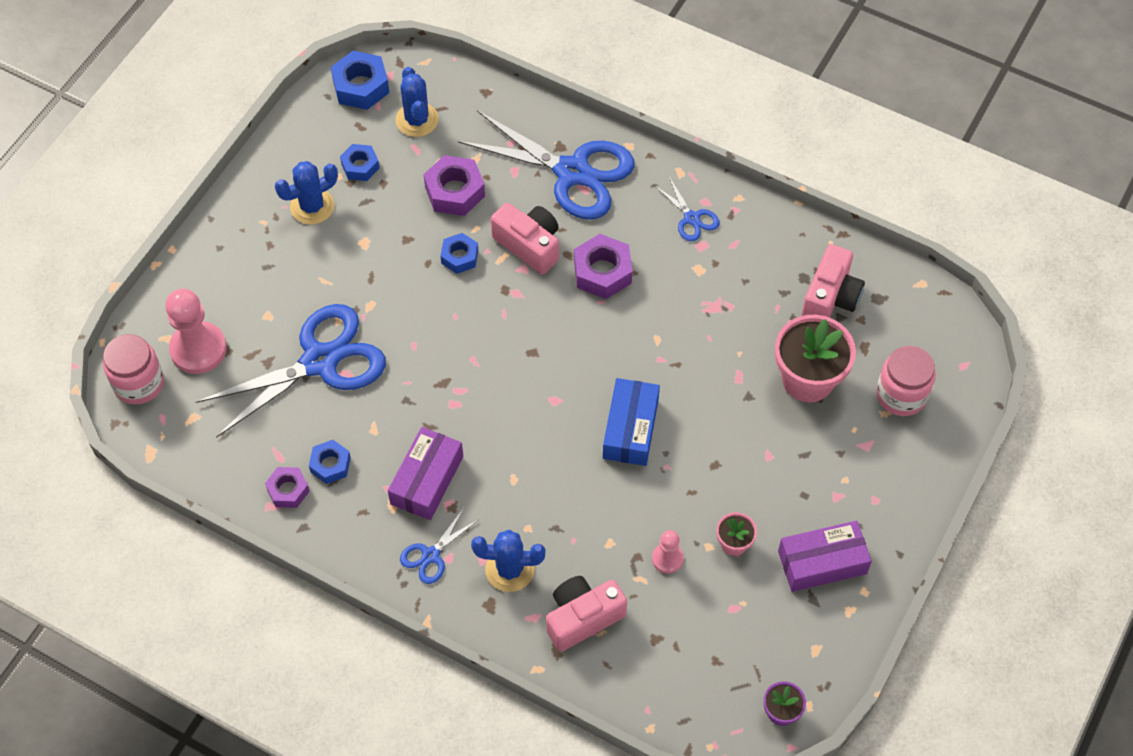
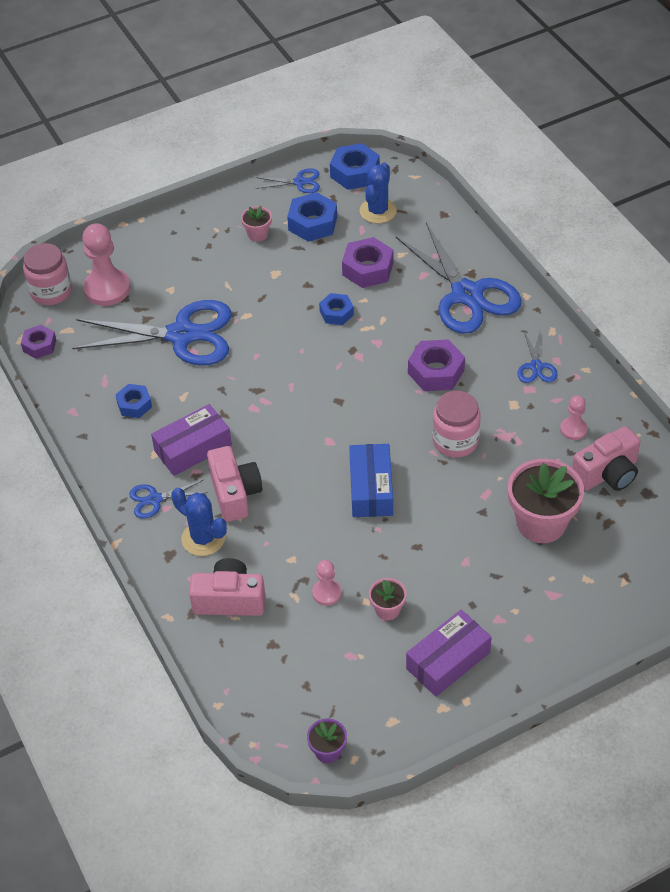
camera: 35 degrees right, 10 degrees down
purple nut [265,467,310,508] -> purple nut moved to [21,325,56,359]
blue cactus [275,161,338,225] -> pink flower pot [241,206,272,242]
blue nut [340,144,380,181] -> blue nut [287,192,337,242], size x1.58
pink camera [491,203,559,274] -> pink camera moved to [207,446,262,522]
blue box [603,378,660,466] -> blue box turned 45 degrees counterclockwise [349,444,393,517]
purple box [778,521,872,592] -> purple box turned 60 degrees counterclockwise [406,610,492,697]
pink jar [876,346,936,416] -> pink jar moved to [432,391,481,457]
none -> blue scissors [256,168,320,193]
none -> pink pawn [560,395,588,440]

